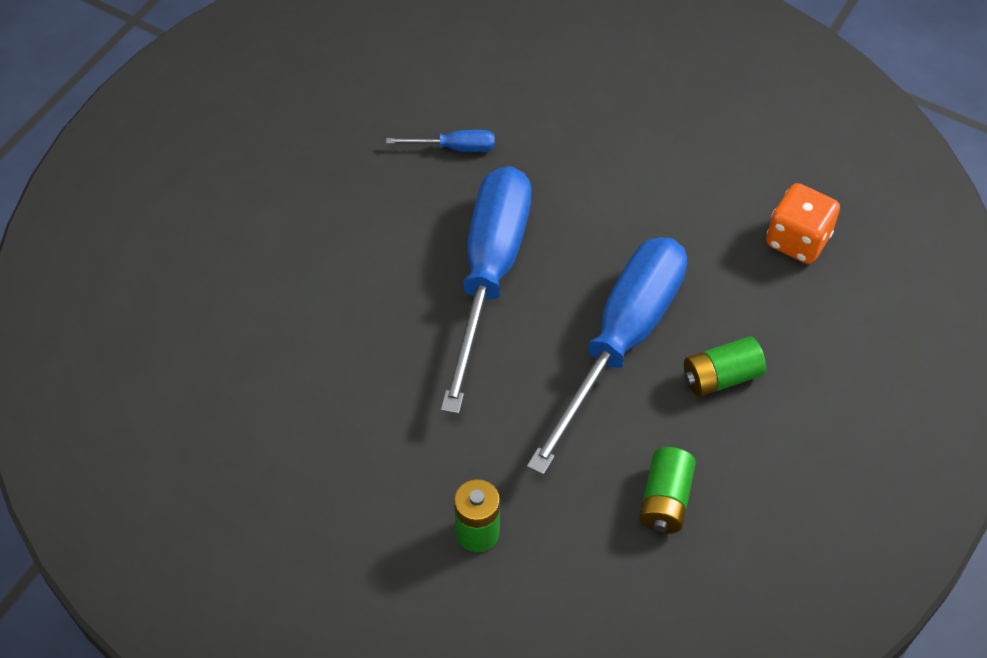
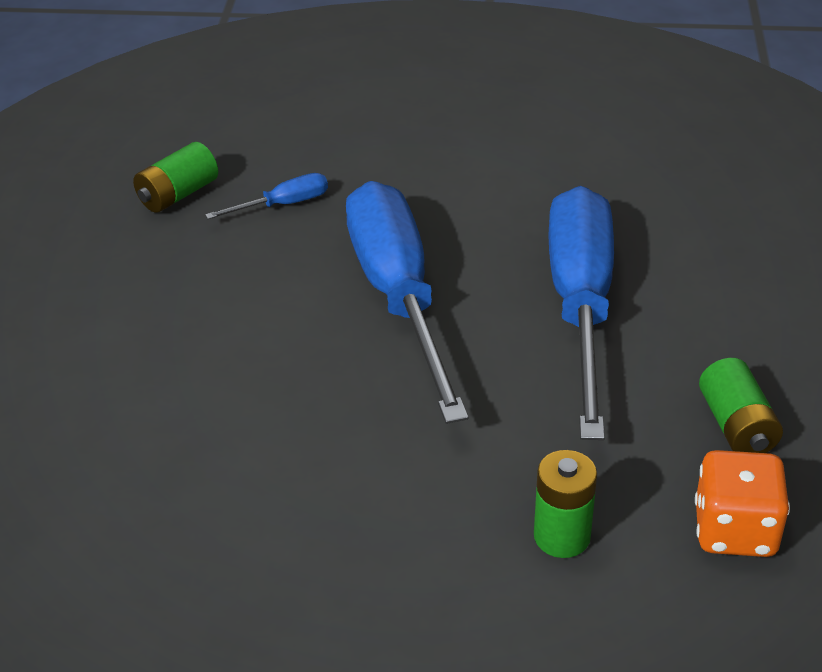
camera: 25 degrees left, 15 degrees down
green battery [684,336,766,397] -> green battery moved to [133,142,218,213]
orange dice [766,183,840,264] -> orange dice moved to [695,450,790,557]

